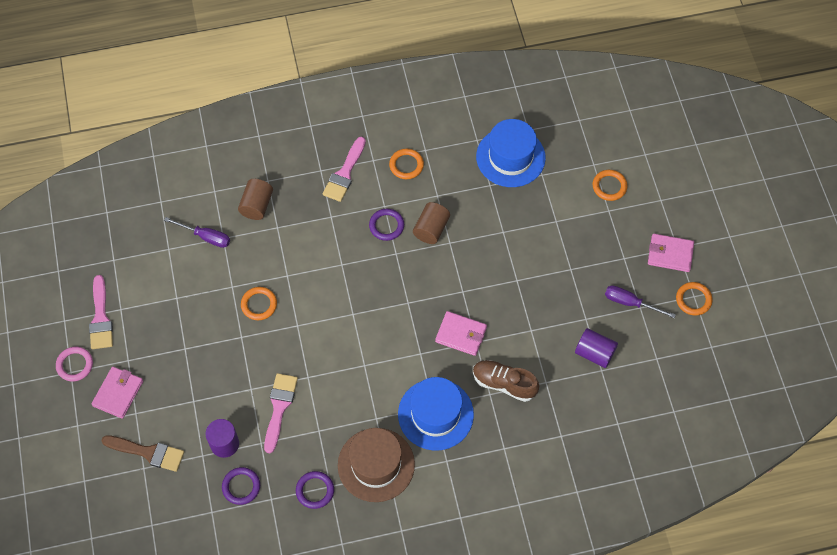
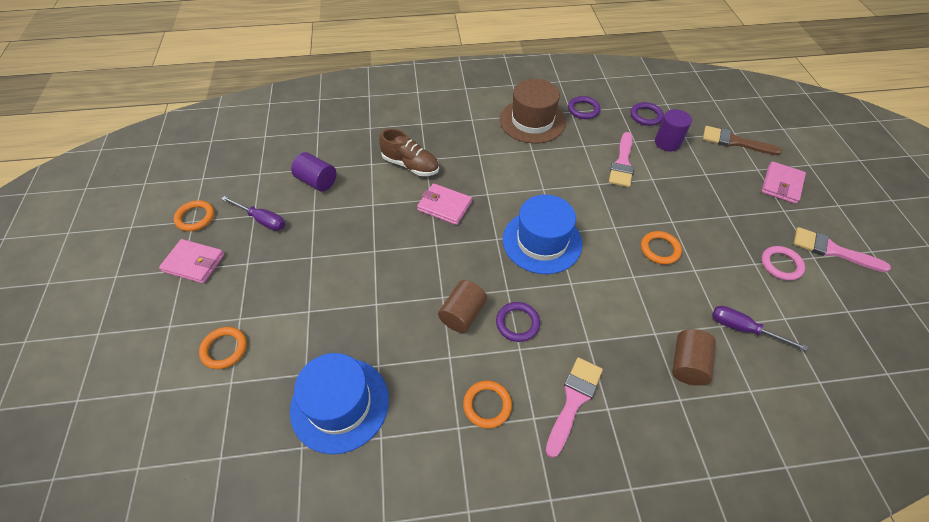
camera: 175 degrees left, 10 degrees down
pink ring [56,347,93,381] -> pink ring moved to [761,246,805,281]
pink brush [89,275,113,349] -> pink brush turned 60 degrees counterclockwise [793,227,891,272]
blue hat [398,377,474,451] -> blue hat moved to [503,195,582,274]

